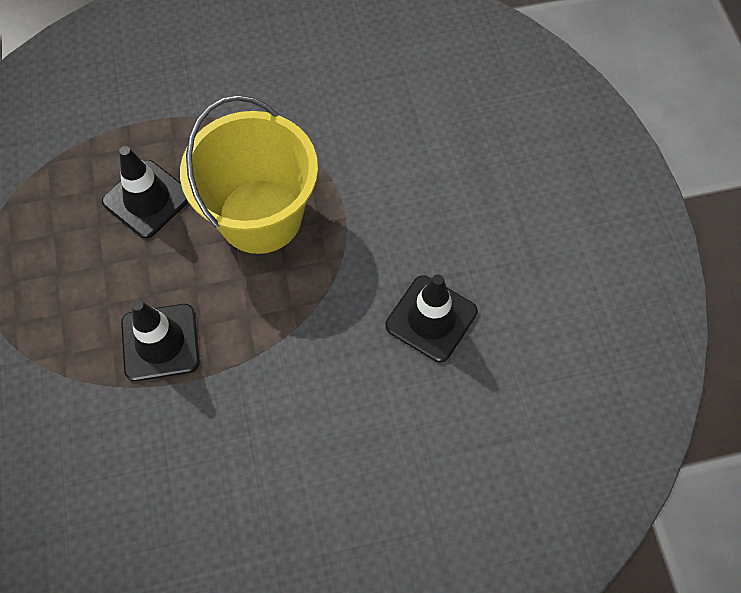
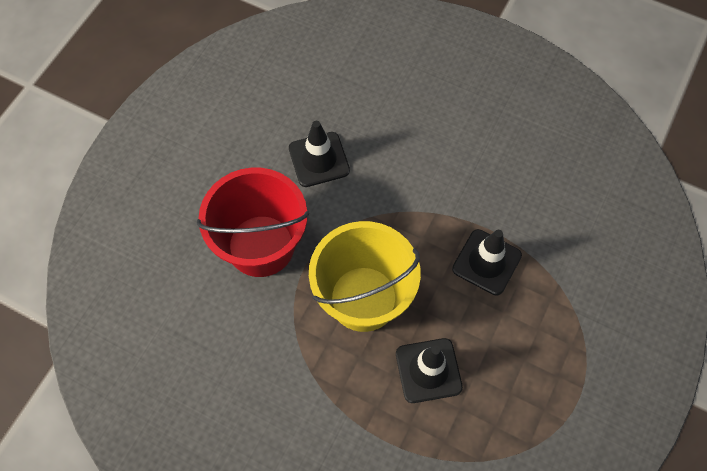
camera: 140 degrees left, 0 degrees up
none -> red bucket [197,167,309,277]

